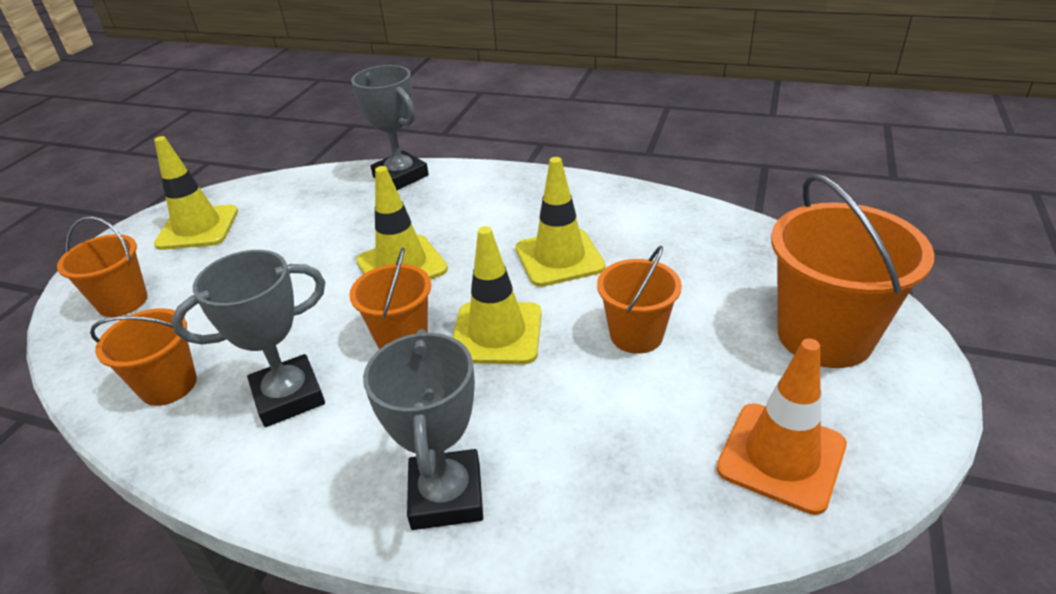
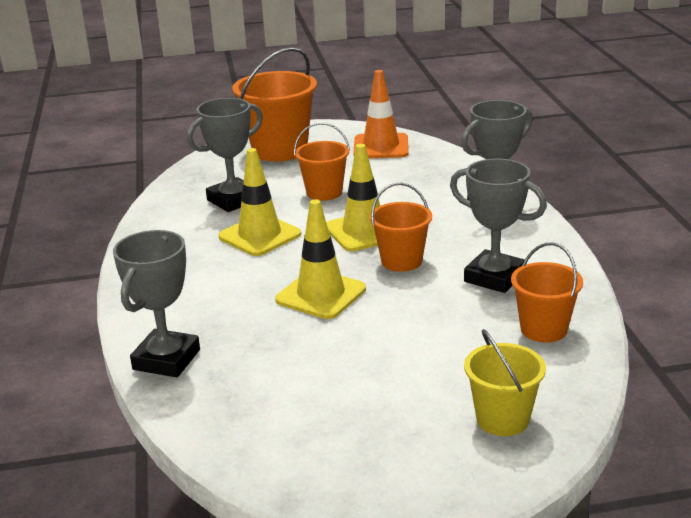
camera: 120 degrees left, 10 degrees down
orange bucket [57,216,147,317] -> yellow bucket [464,329,546,436]
yellow traffic cone [154,136,238,250] -> none
none -> grey trophy [187,98,263,212]

